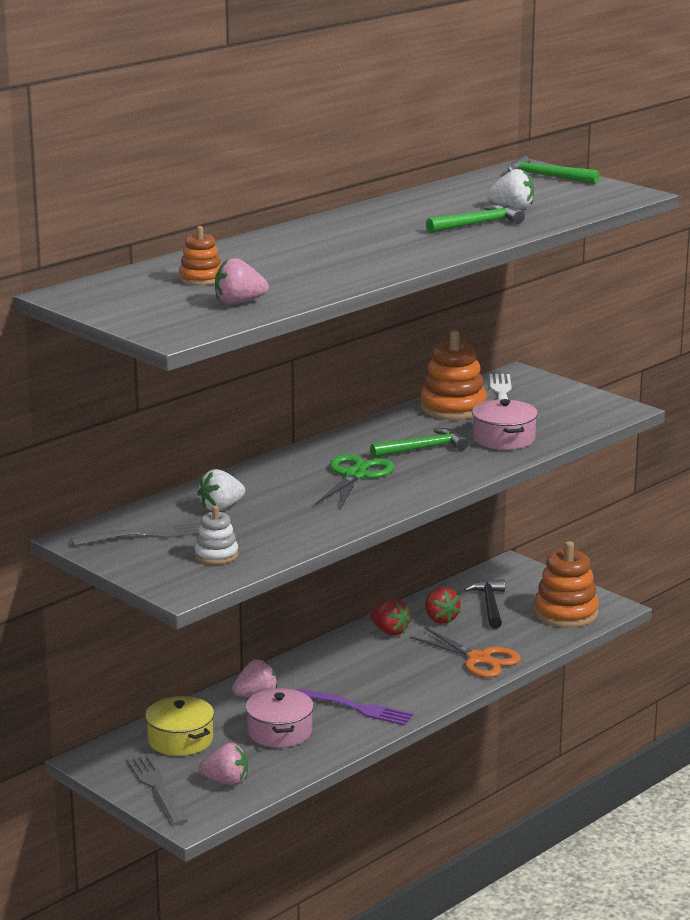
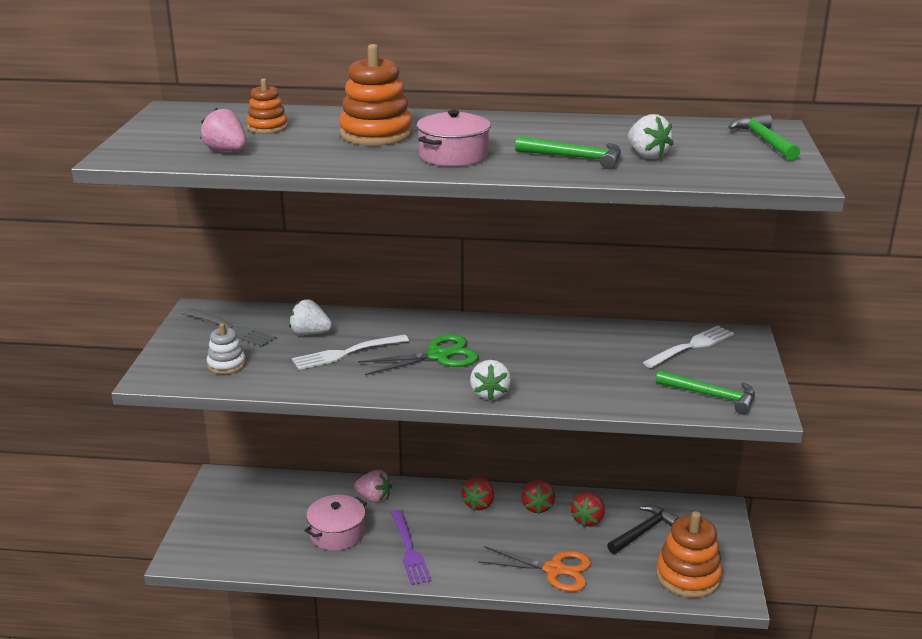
camera: 50 degrees right, 5 degrees up
grey fork [127,754,188,825] -> none
yellow pot [145,696,214,756] -> none
pink strawberry [199,743,248,786] -> none
green hammer [370,428,468,458] -> green hammer moved to [656,370,755,414]
orange scissors [410,627,521,678] -> orange scissors turned 75 degrees counterclockwise [478,546,592,592]
orange stacking toy [420,330,487,420] -> orange stacking toy moved to [339,44,413,146]
pink pot [472,399,538,450] -> pink pot moved to [417,110,491,167]
none -> white fork [292,334,409,370]
none -> red strawberry [462,477,494,511]
none -> white strawberry [470,360,511,401]

